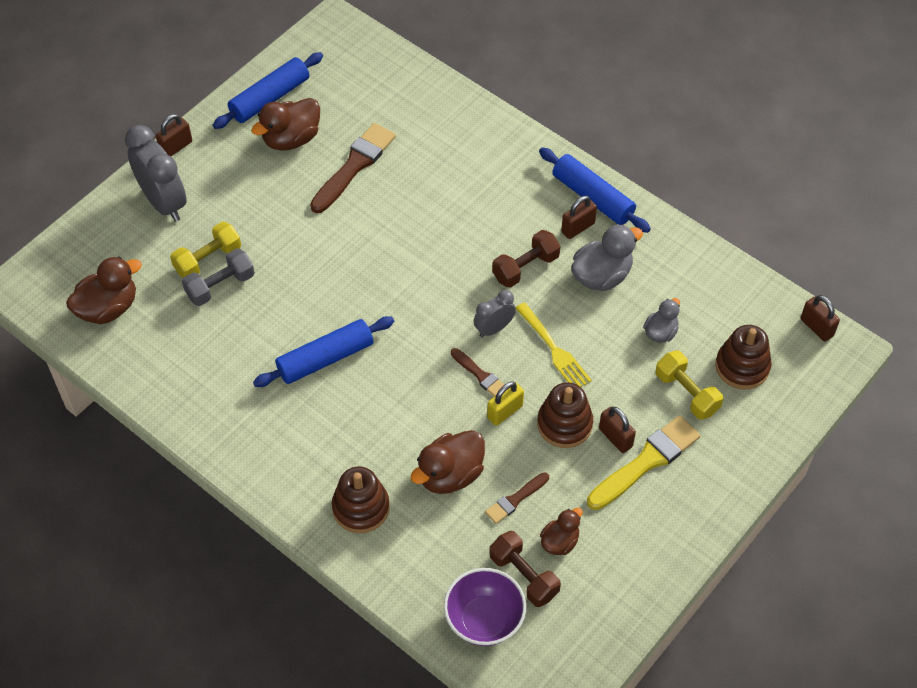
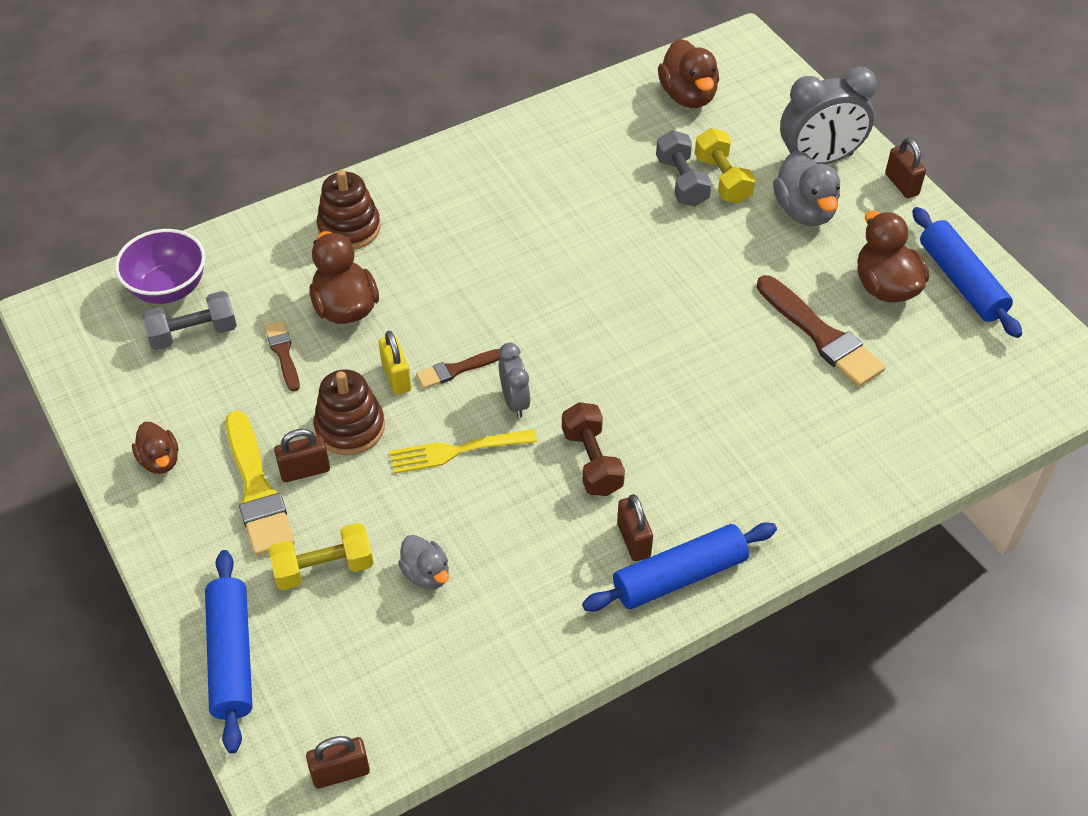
camera: 110 degrees right, 5 degrees down
blue rolling pin [253,316,394,387] -> blue rolling pin moved to [205,550,253,754]
brown dumbbell [489,531,561,607] -> grey dumbbell [142,291,237,350]
brown duck [540,508,583,555] -> brown duck moved to [132,422,178,474]
grey duck [571,224,643,291] -> grey duck moved to [773,150,840,226]
brown stacking toy [715,325,771,390] -> none

